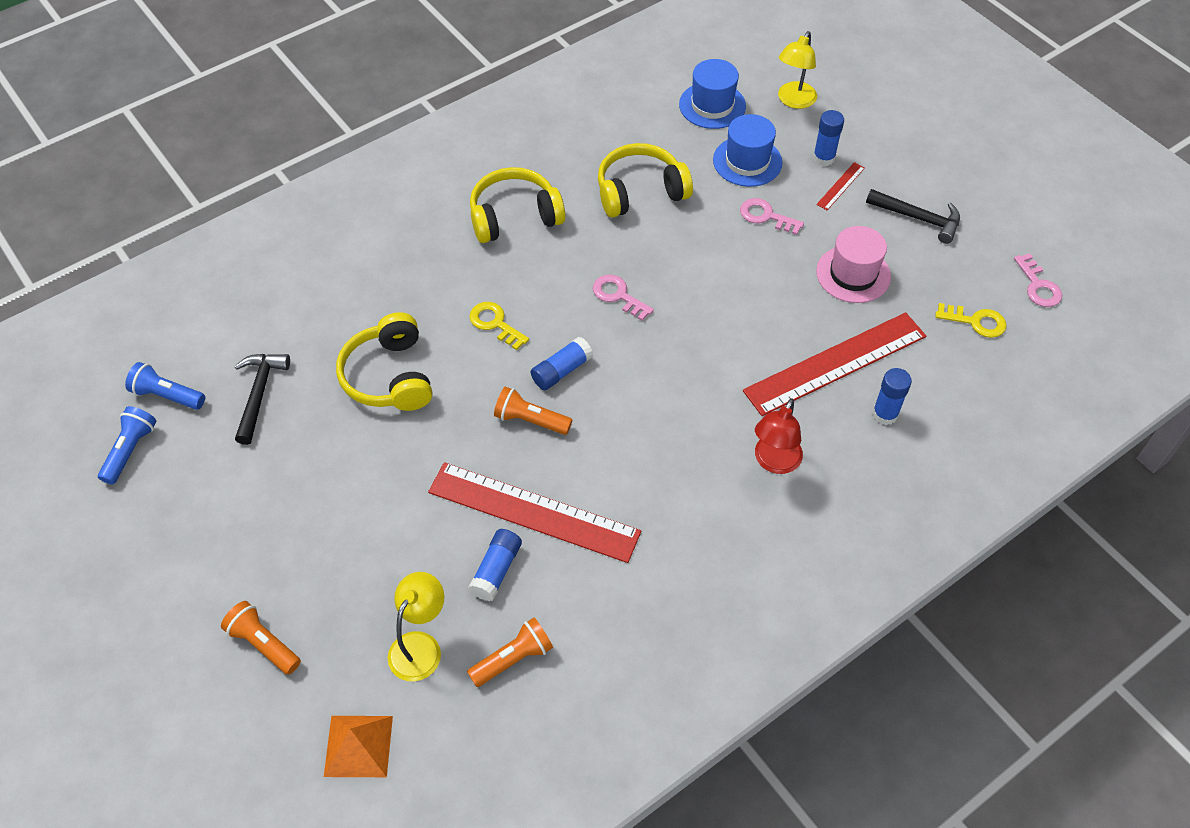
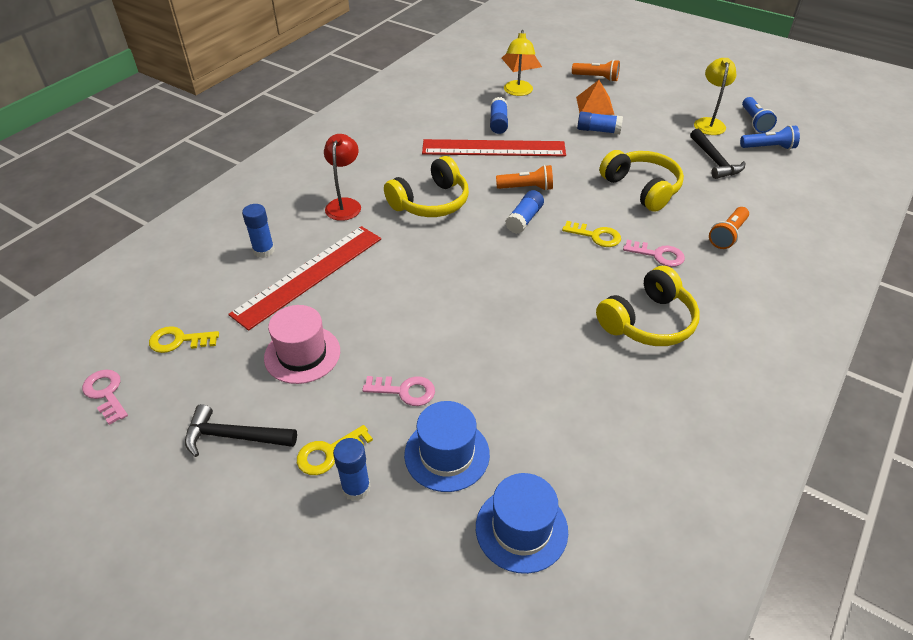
camera: 160 degrees right, 10 degrees down
orange flashlight [467,618,553,687] -> orange flashlight moved to [709,207,749,249]
pink key [593,274,654,321] -> pink key moved to [623,240,685,267]
yellow headphones [598,143,693,218] -> yellow headphones moved to [384,156,469,217]
yellow lamp [778,31,817,109] -> yellow lamp moved to [694,58,737,135]
red ruler [816,162,865,210] -> yellow key [297,425,373,475]
none -> orange pyramid [576,80,614,115]
none -> blue glue stick [577,112,623,134]

